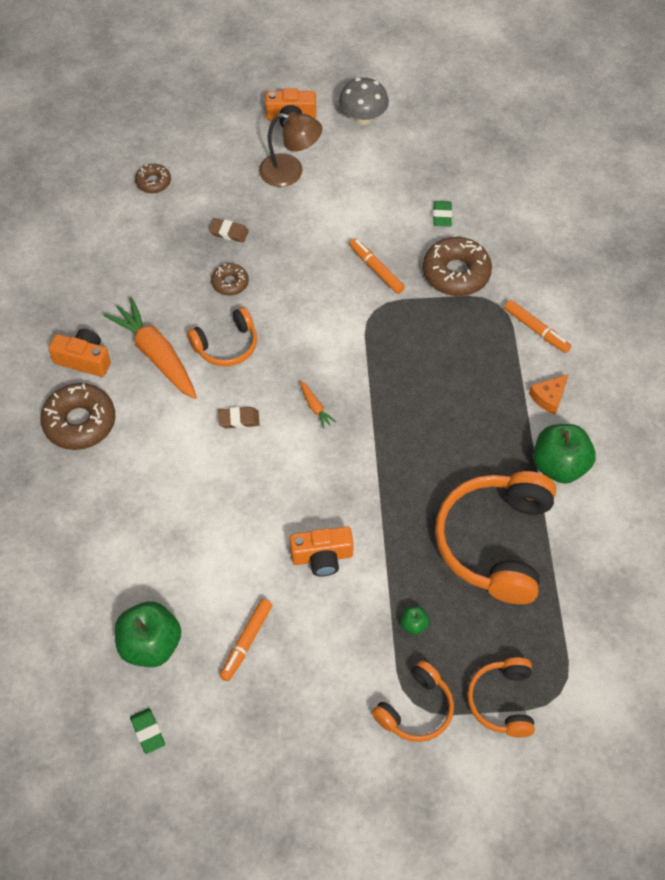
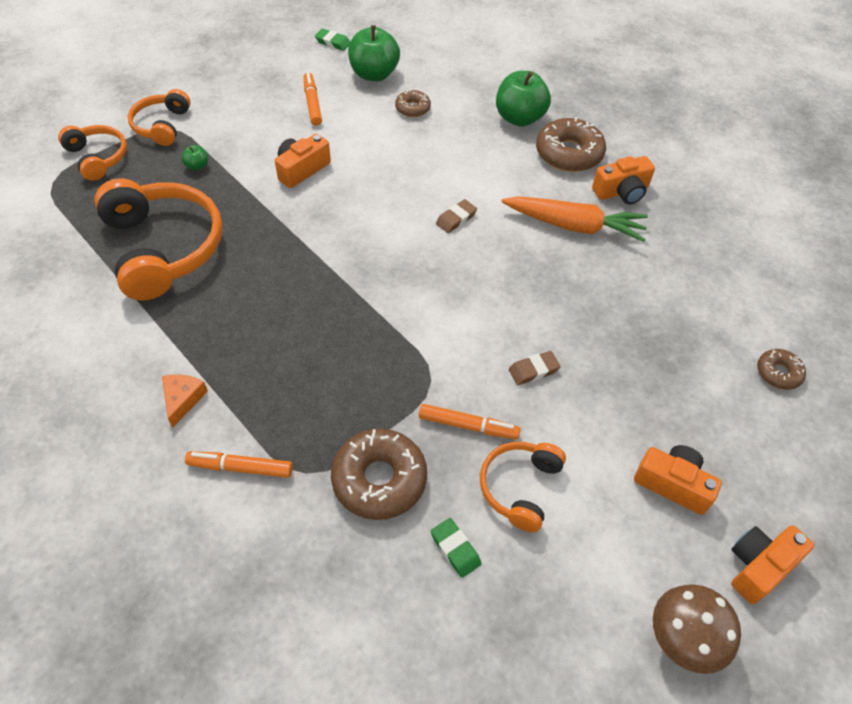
camera: 140 degrees right, 5 degrees down
orange headphones [187,307,257,366] -> orange headphones moved to [480,442,566,532]
brown eraser [209,218,249,243] -> brown eraser moved to [509,351,561,385]
brown donut [211,263,249,296] -> brown donut moved to [395,89,431,117]
brown lamp [259,112,322,187] -> orange camera [634,445,722,515]
orange carrot [300,380,336,429] -> none
grey mushroom [339,78,389,125] -> brown mushroom [653,584,741,674]
green apple [533,424,596,483] -> green apple moved to [496,71,551,127]

